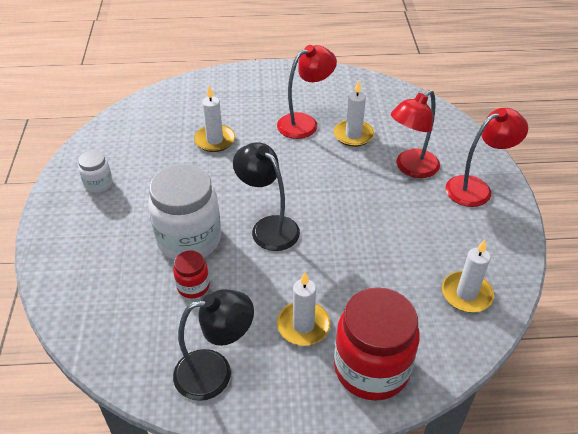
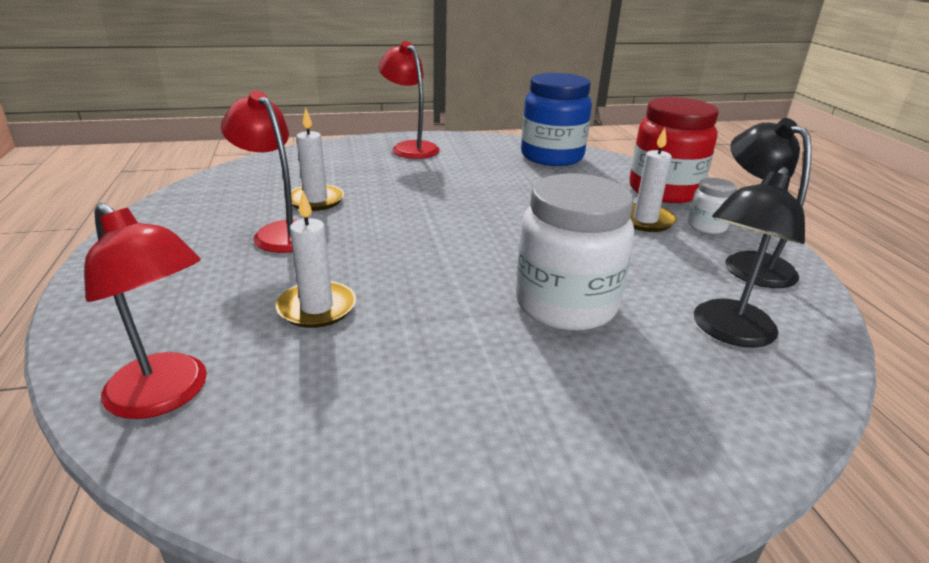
camera: 100 degrees left, 15 degrees down
white jar [78,150,113,193] -> white jar moved to [688,178,737,234]
red jar [173,251,210,298] -> none
black lamp [233,142,300,251] -> black lamp moved to [694,167,805,347]
red lamp [391,90,440,178] -> red lamp moved to [84,203,207,419]
white candle [442,240,494,312] -> blue jar [521,73,592,166]

